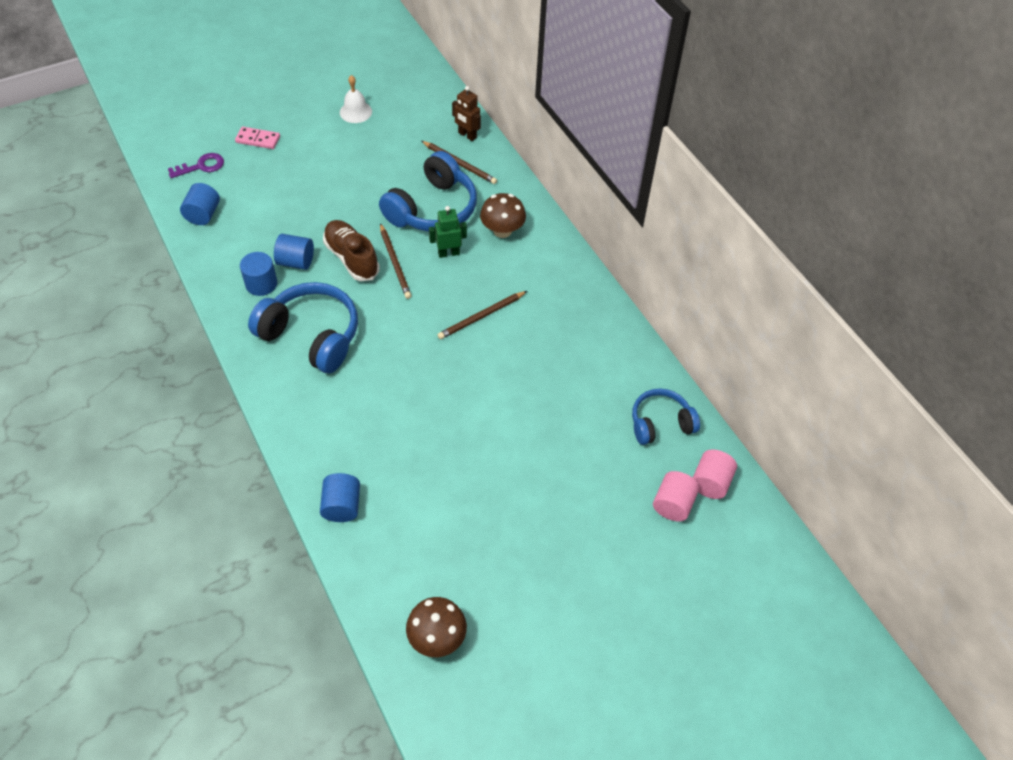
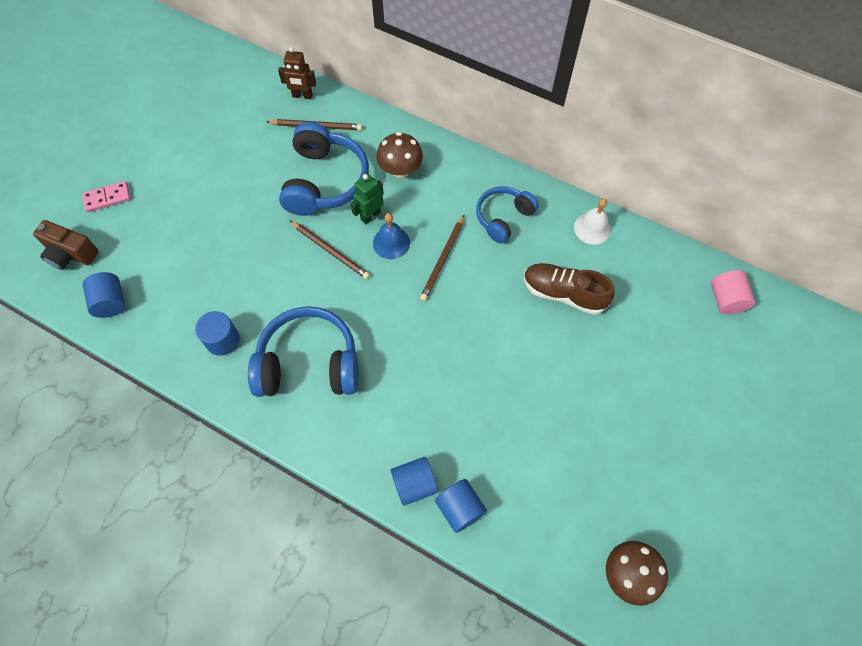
camera: 30 degrees left, 10 degrees up
purple key [168,153,224,178] -> brown camera [33,220,99,270]
blue cylinder [274,234,314,270] -> blue cylinder moved to [391,457,438,506]
brown shoe [323,220,380,281] -> brown shoe moved to [524,263,615,315]
white bell [340,75,372,123] -> white bell moved to [574,198,611,245]
blue headphones [632,389,700,445] -> blue headphones moved to [476,186,539,244]
pink cylinder [653,471,699,521] -> none
none -> blue bell [373,213,410,259]

